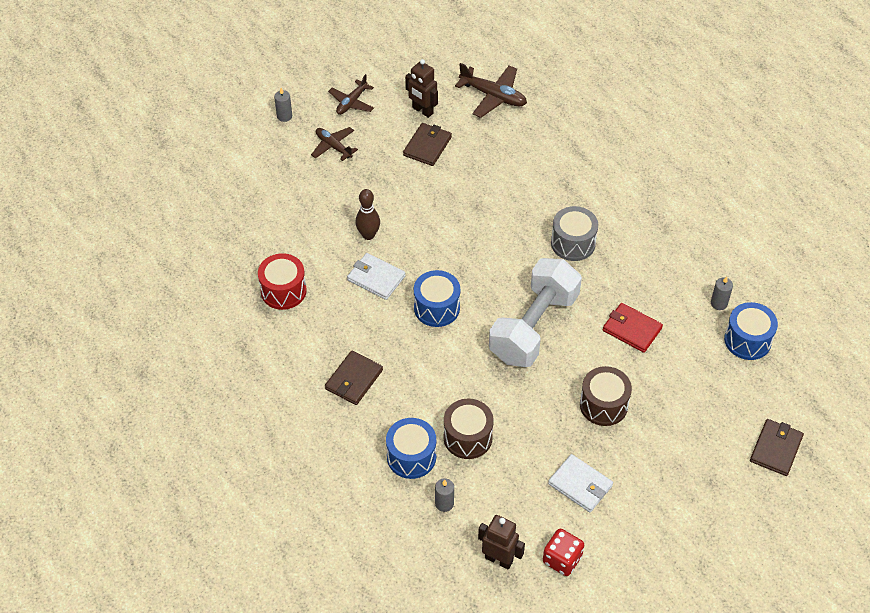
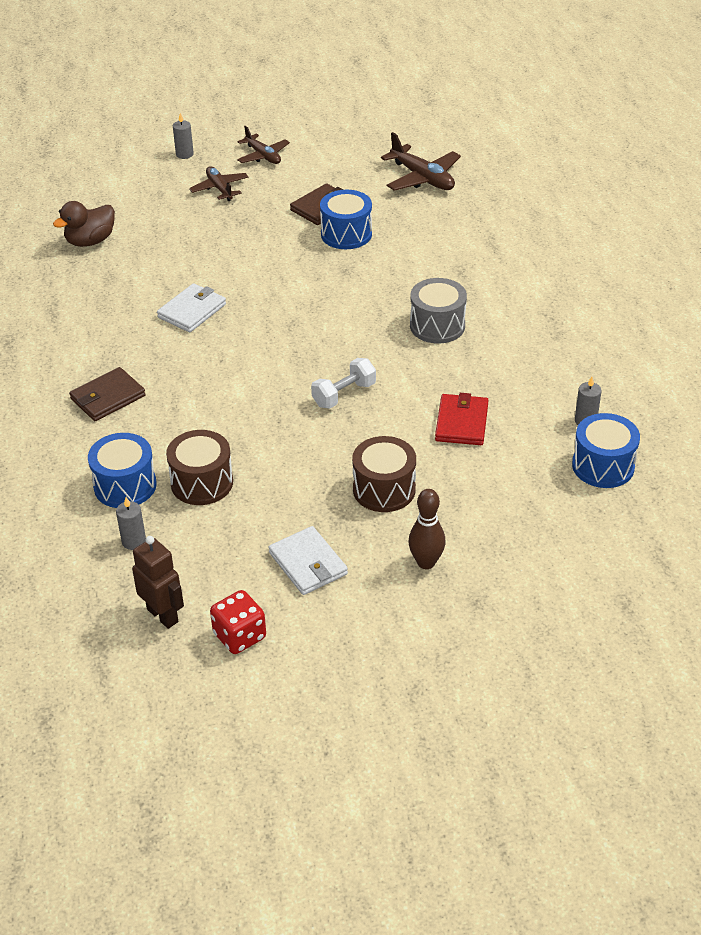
camera: 20 degrees right, 10 degrees down
red drum [258,253,307,310] -> none
brown plane [328,74,374,115] -> brown plane turned 90 degrees counterclockwise [237,126,290,164]
white wallet [347,253,406,300] -> white wallet turned 75 degrees clockwise [157,283,226,332]
brown bowling pin [356,189,380,240] -> brown bowling pin moved to [408,489,446,569]
brown robot [405,59,438,118] -> none
blue drum [414,270,460,327] -> blue drum moved to [320,190,372,249]
white dumbbell [489,258,582,367] -> white dumbbell [311,358,376,409], size x0.46
red wallet [603,303,663,353] -> red wallet turned 45 degrees clockwise [435,393,489,445]
brown wallet [750,419,804,476] -> none
none -> brown duck [53,201,115,247]

